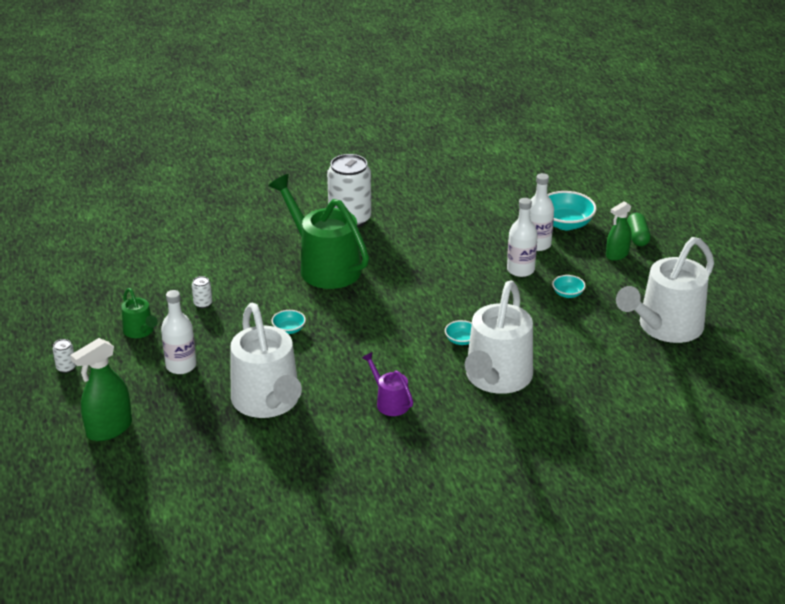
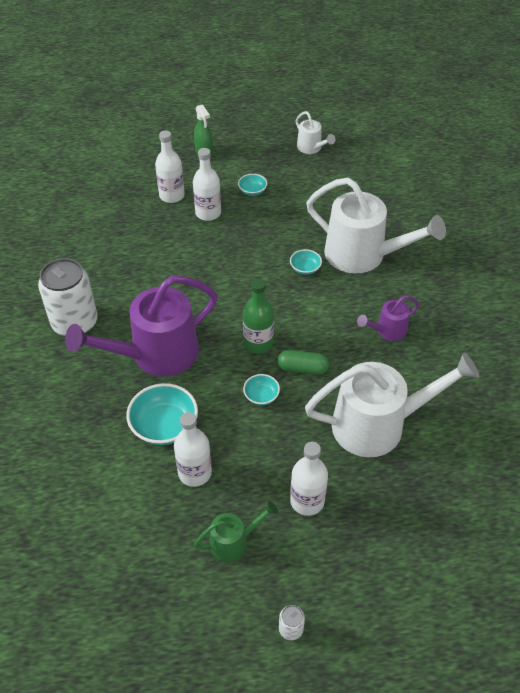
camera: 80 degrees left, 15 degrees up
green spray bottle [70,338,132,441] -> none
white can [192,276,212,308] -> white bottle [174,412,212,487]
green watering can [268,174,369,289] -> purple watering can [65,276,218,376]
turquoise bowl [547,191,597,230] -> turquoise bowl moved to [126,383,198,445]
white watering can [616,237,714,343] -> white watering can [296,111,335,154], size x0.48
green capsule [627,213,651,246] -> green capsule moved to [278,350,329,375]
none -> green bottle [243,279,274,354]

